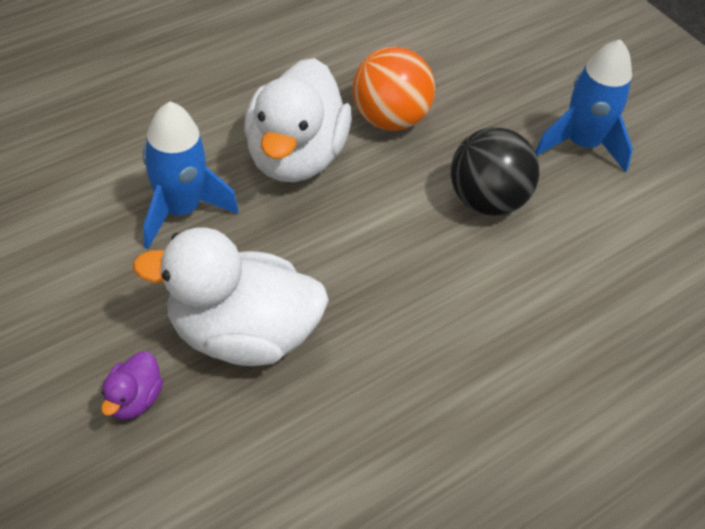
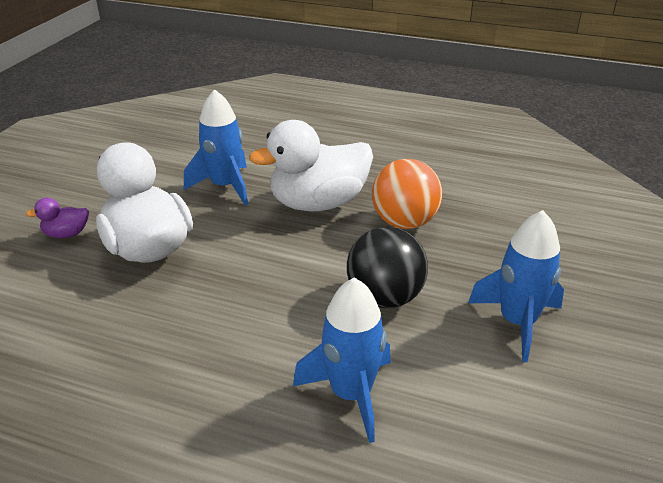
camera: 60 degrees right, 15 degrees down
none -> blue rocket [293,277,391,443]

